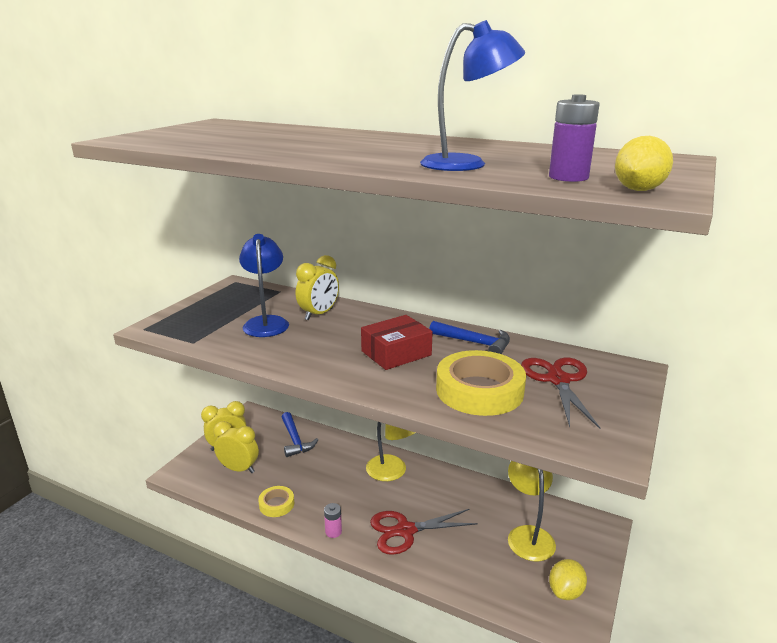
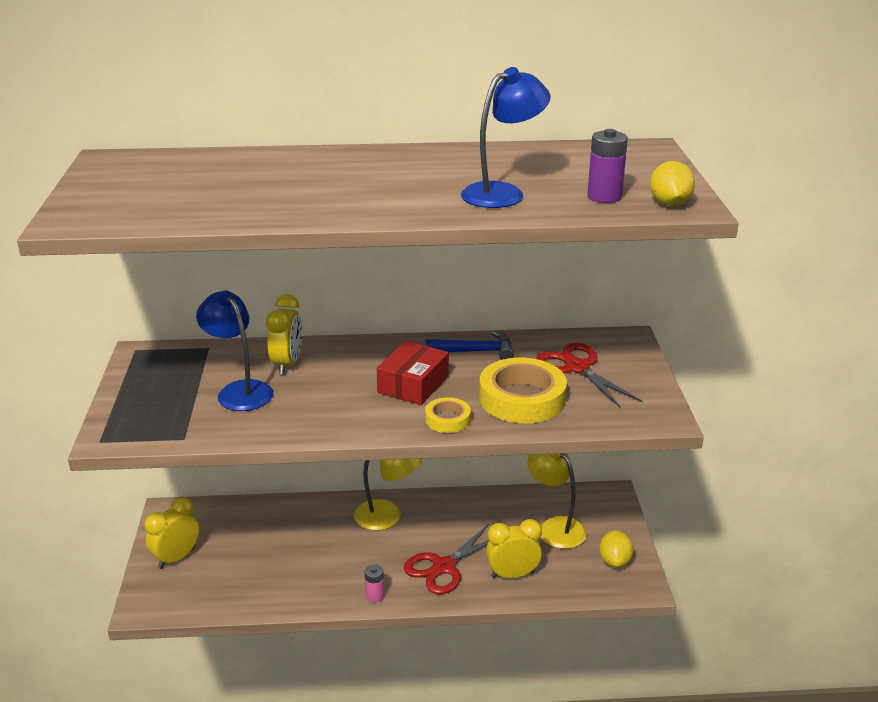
camera: 30 degrees left, 5 degrees up
yellow clock [213,421,259,473] -> yellow clock moved to [486,519,542,579]
yellow tape [258,486,294,517] -> yellow tape moved to [425,397,471,433]
blue hammer [281,412,318,457] -> none

